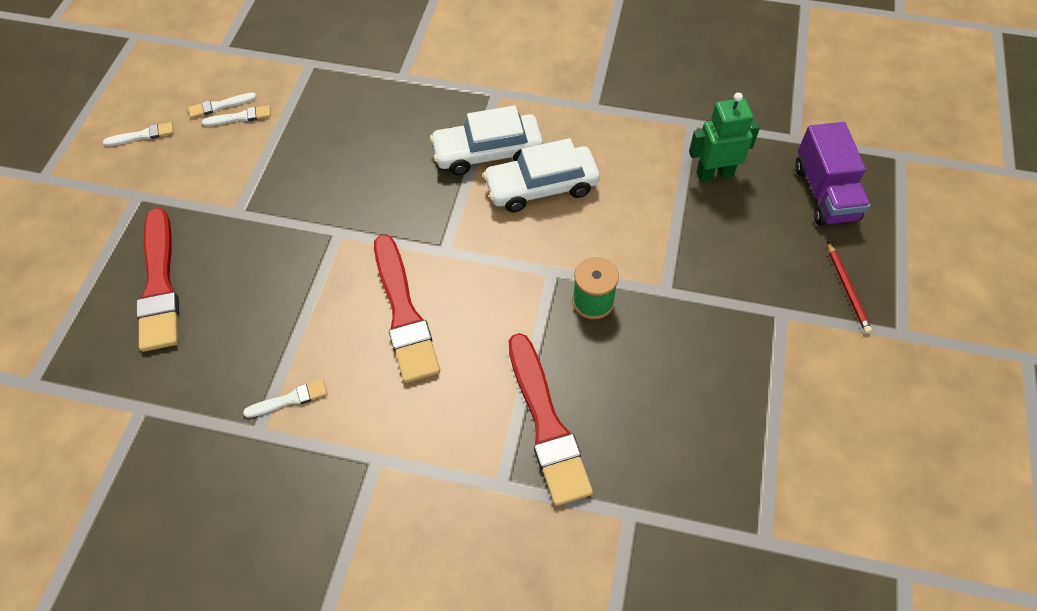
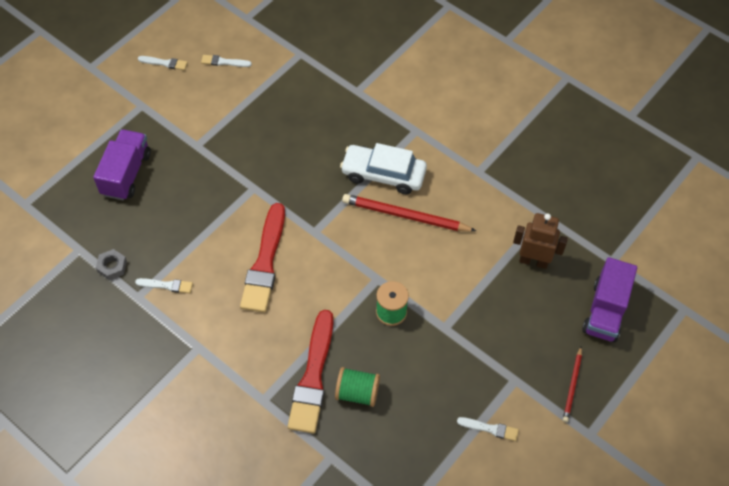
camera: 25 degrees right, 0 degrees up
red brush [137,208,179,352] -> purple truck [93,129,151,200]
white brush [202,105,271,126] -> white brush moved to [457,417,519,441]
white car [483,138,600,212] -> red pencil [342,194,476,231]
green robot [689,92,760,182] -> brown robot [513,213,568,269]
none -> grey nut [96,249,127,280]
none -> green spool [335,367,380,407]

